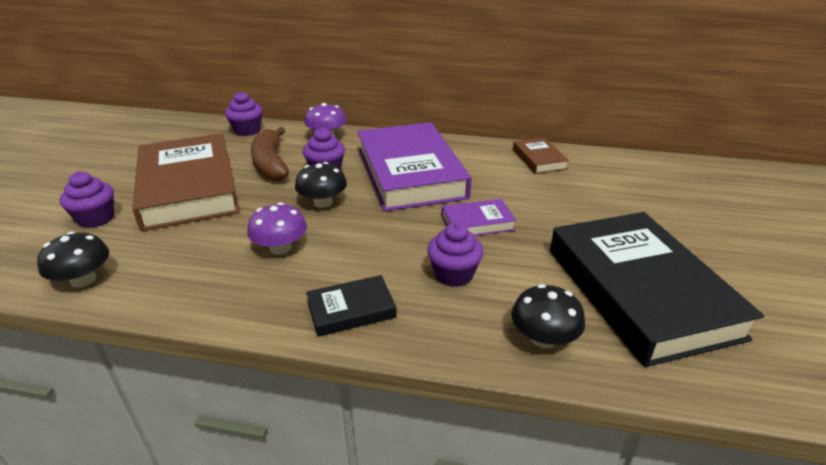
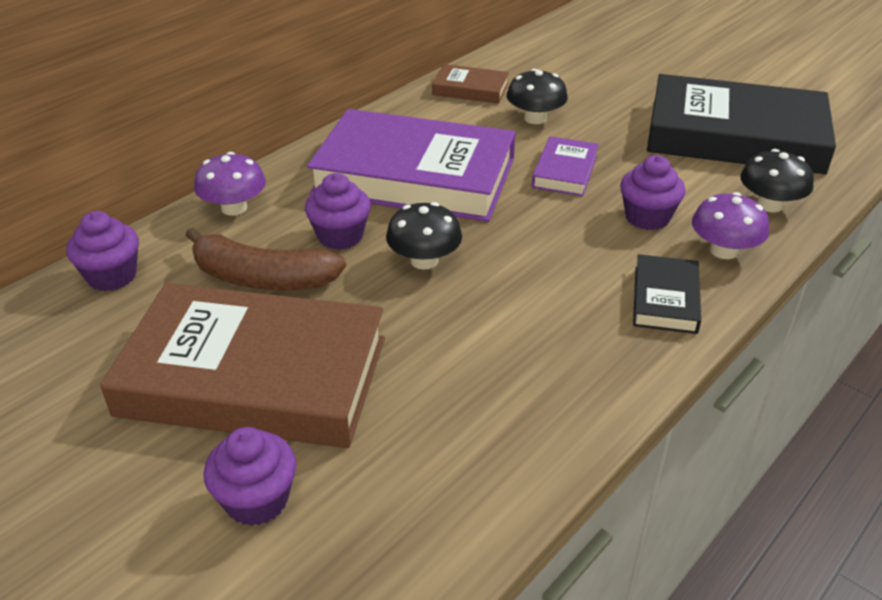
camera: 60 degrees left, 5 degrees up
black mushroom [37,232,109,288] -> black mushroom moved to [507,69,568,124]
purple mushroom [247,202,307,255] -> purple mushroom moved to [692,192,769,259]

